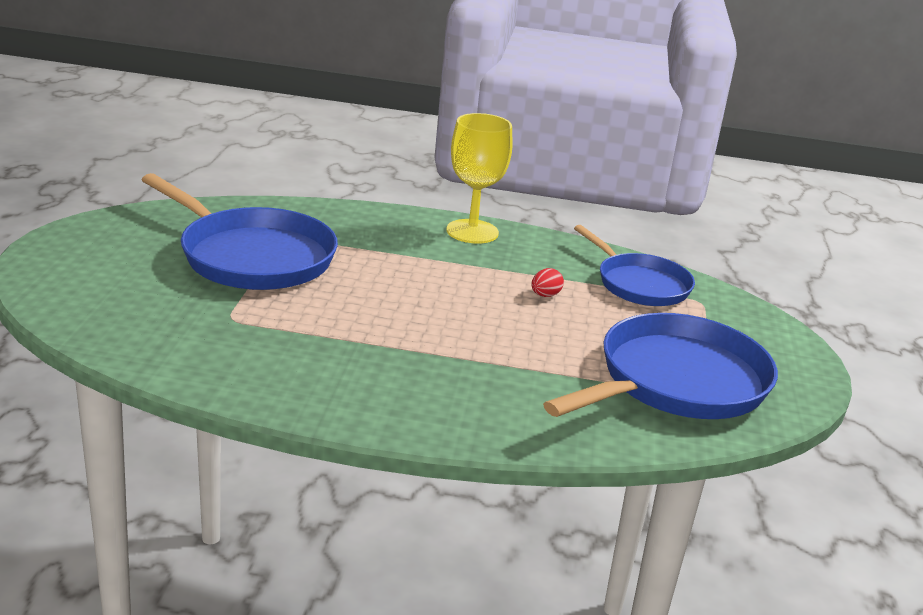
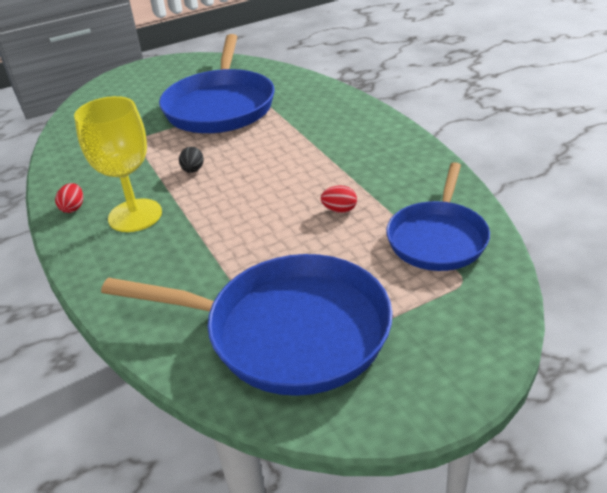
camera: 60 degrees right, 10 degrees up
yellow goblet [446,113,512,244] -> yellow goblet moved to [74,96,162,232]
none -> red egg [55,183,83,213]
none -> black egg [179,147,204,173]

